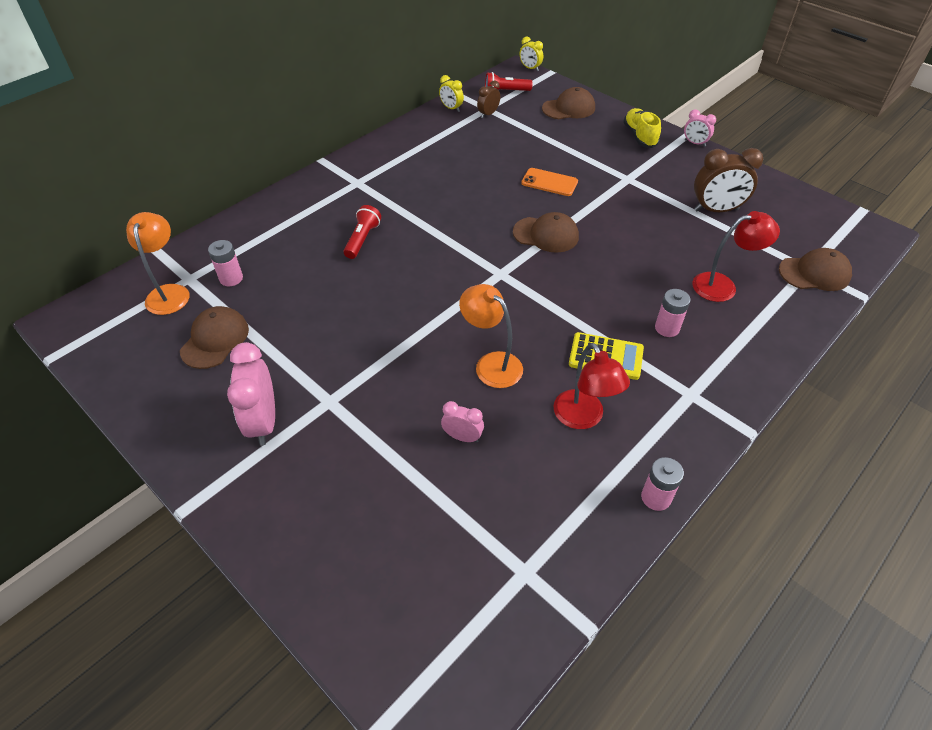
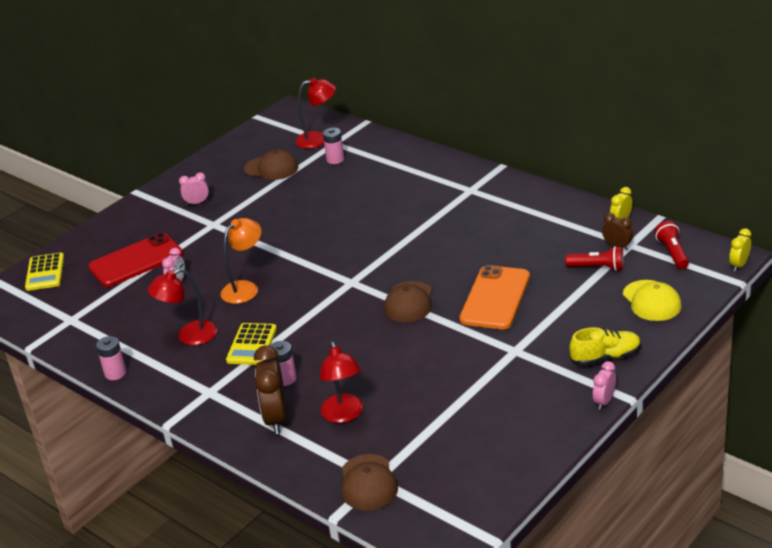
camera: 90 degrees right, 15 degrees down
orange lamp [126,212,190,315] -> red lamp [295,78,336,149]
pink clock [227,342,275,446] -> pink clock [179,173,209,205], size x0.55
red flashlight [344,205,381,259] -> red flashlight moved to [565,246,624,271]
orange phone [521,168,578,196] -> orange phone [459,265,530,329], size x1.69
brown cap [542,87,595,119] -> yellow cap [623,280,682,321]
brown clock [694,148,763,212] -> brown clock moved to [254,345,287,434]
none -> yellow calculator [25,253,64,291]
none -> red phone [88,233,183,287]

